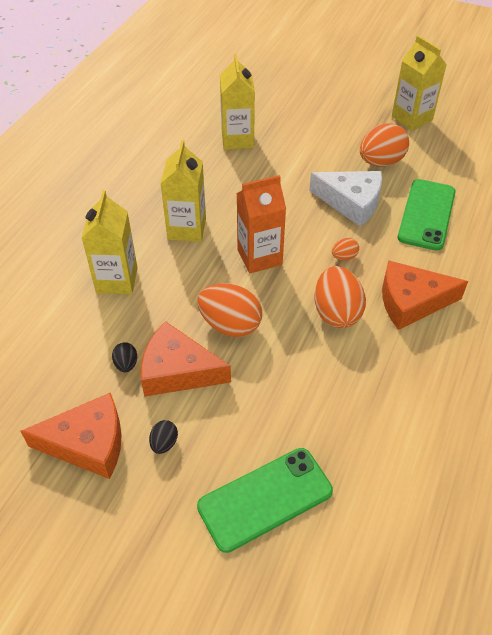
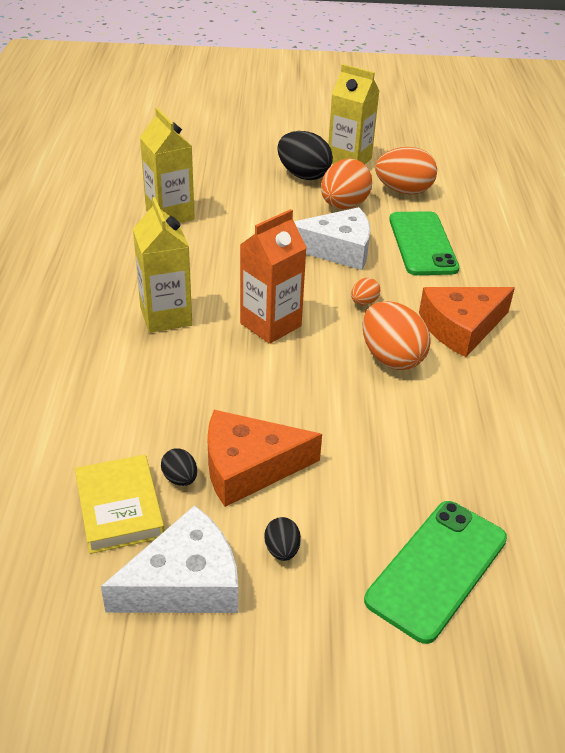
camera: 25 degrees left, 10 degrees down
orange cheese [21,392,122,479] -> white cheese [101,505,238,613]
yellow carton [82,190,138,294] -> none
orange egg [198,283,262,337] -> orange egg moved to [375,147,437,195]
none -> yellow book [75,455,165,554]
none -> black egg [277,131,333,180]

